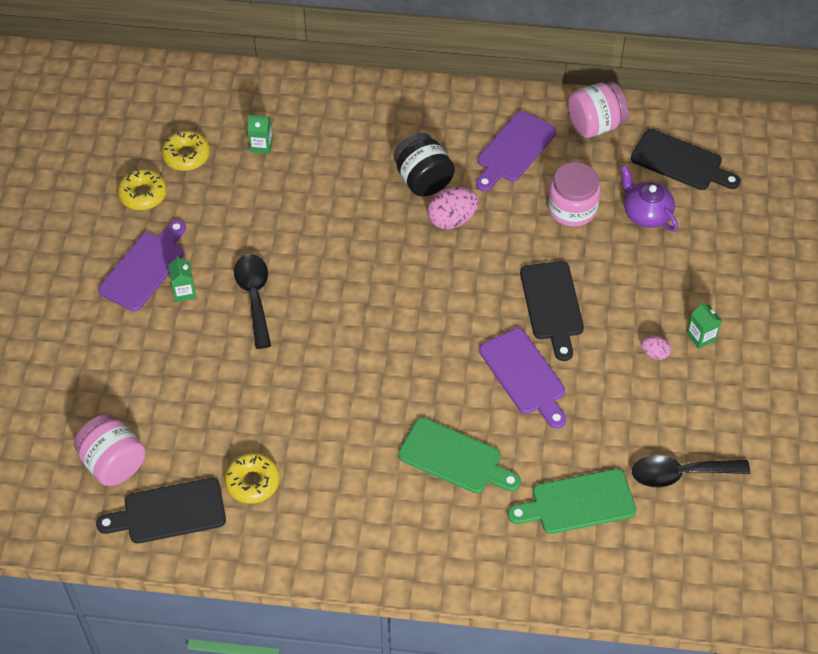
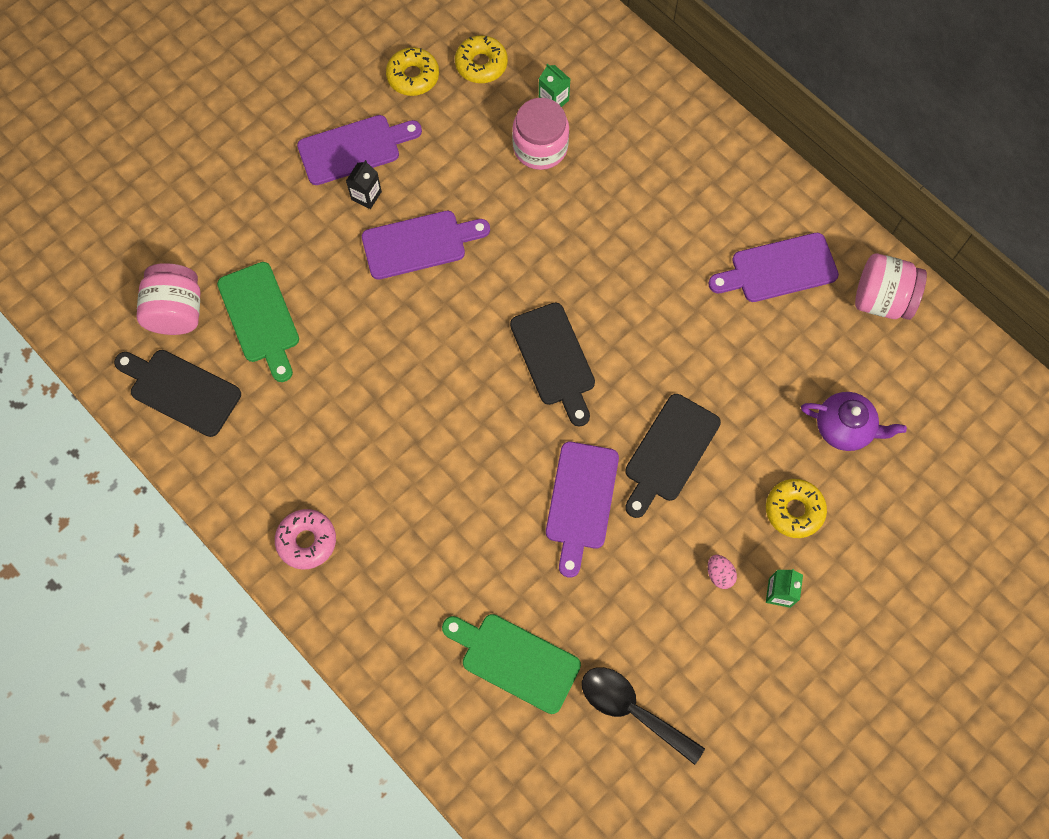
camera: 40 degrees right, 15 degrees up
green carton [168,256,196,302] -> black carton [346,160,382,209]
yellow donut [224,453,280,504] -> yellow donut moved to [766,479,827,538]
black spoon [234,254,271,349] -> purple cutting board [362,211,490,280]
black jar [394,133,455,196] -> none
green cutting board [398,418,521,493] -> green cutting board moved to [217,262,299,382]
pink egg [427,187,479,229] -> none
pink jar [548,162,600,227] -> pink jar moved to [512,98,569,170]
purple teapot [620,165,678,231] -> purple teapot turned 105 degrees clockwise [801,392,907,451]
black cutting board [631,129,741,190] -> black cutting board moved to [510,303,595,427]
none -> pink donut [275,509,336,570]

